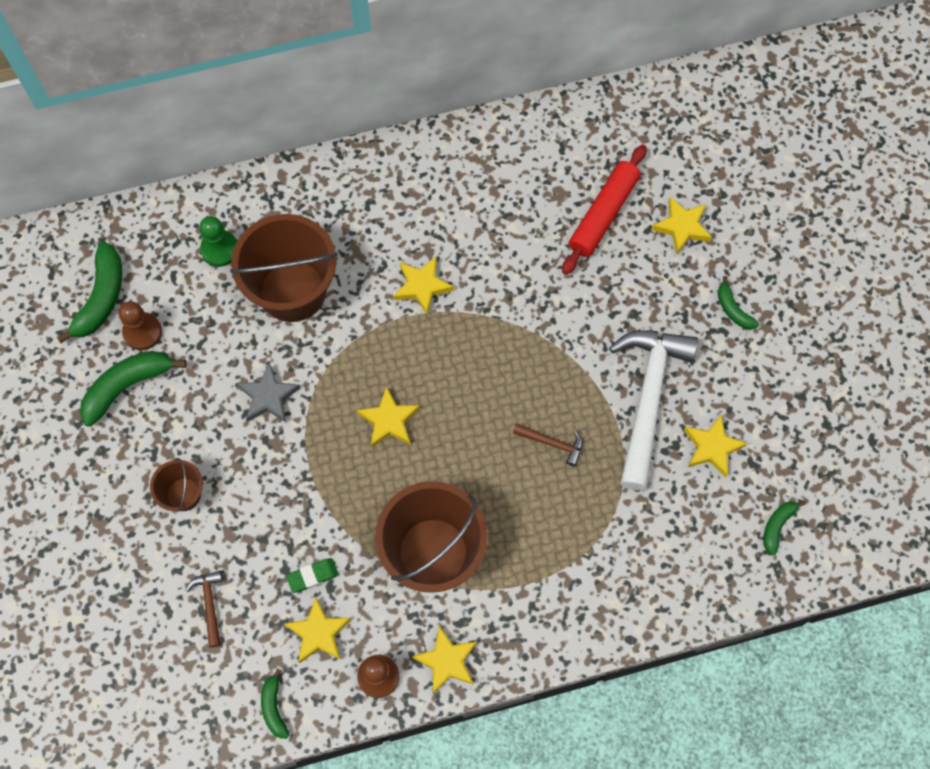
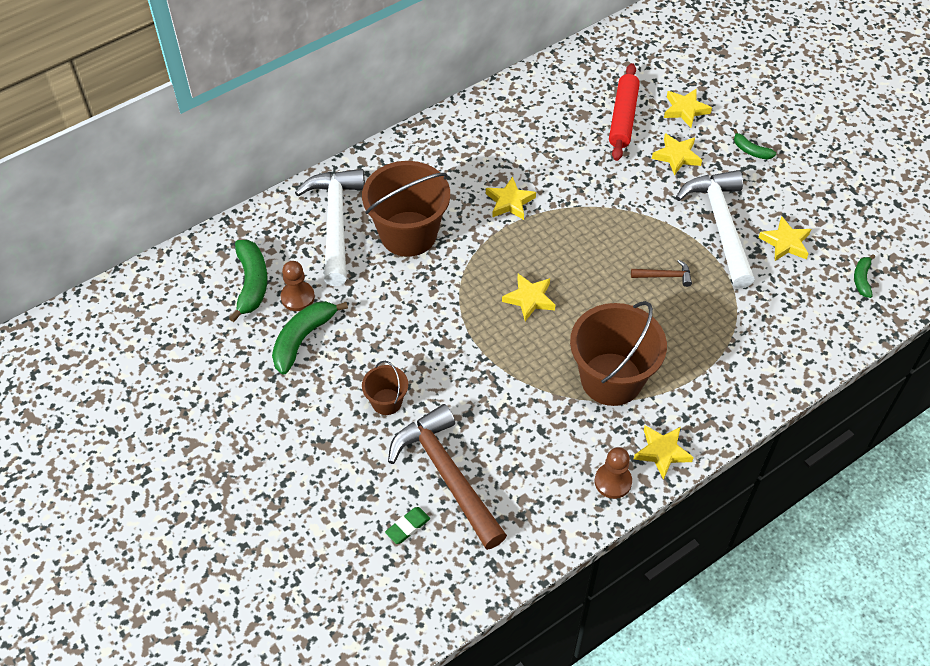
camera: 20 degrees left, 15 degrees down
brown hammer [185,571,223,648] -> brown hammer [388,404,507,550], size x2.37
green pawn [199,216,237,267] -> white hammer [295,169,365,286]
grey star [237,363,300,422] -> none
green banana [261,668,289,739] -> none
yellow star [284,597,351,663] -> yellow star moved to [652,133,702,176]
green eraser [286,558,339,593] -> green eraser moved to [385,507,430,544]

